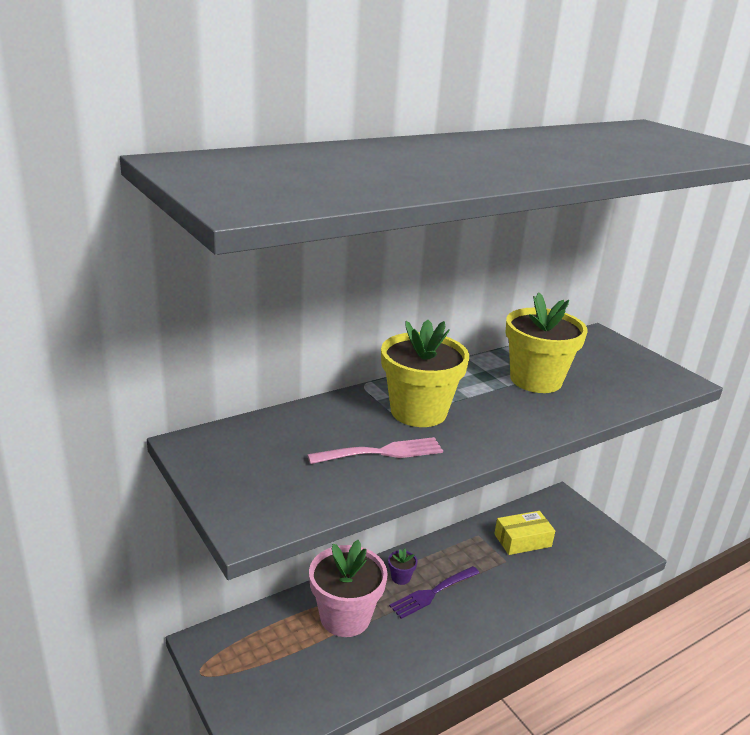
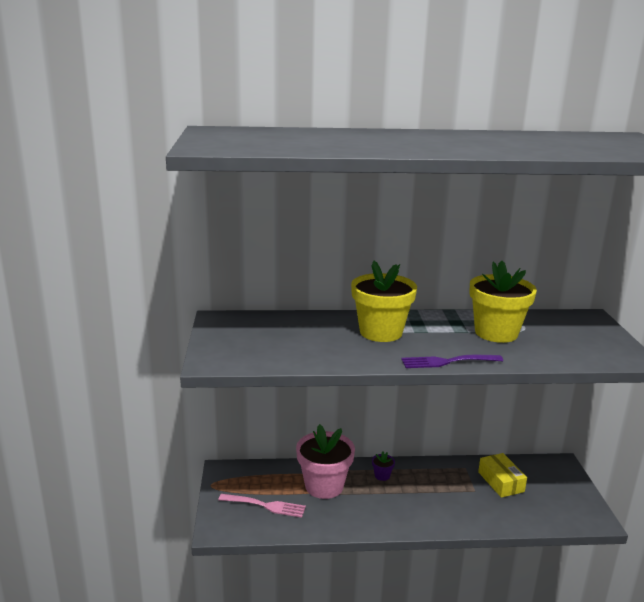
camera: 30 degrees right, 5 degrees down
pink fork [307,437,443,464] -> pink fork moved to [218,494,306,518]
purple fork [389,566,479,619] -> purple fork moved to [401,355,503,368]
yellow box [494,511,555,555] -> yellow box turned 60 degrees clockwise [478,453,527,498]

